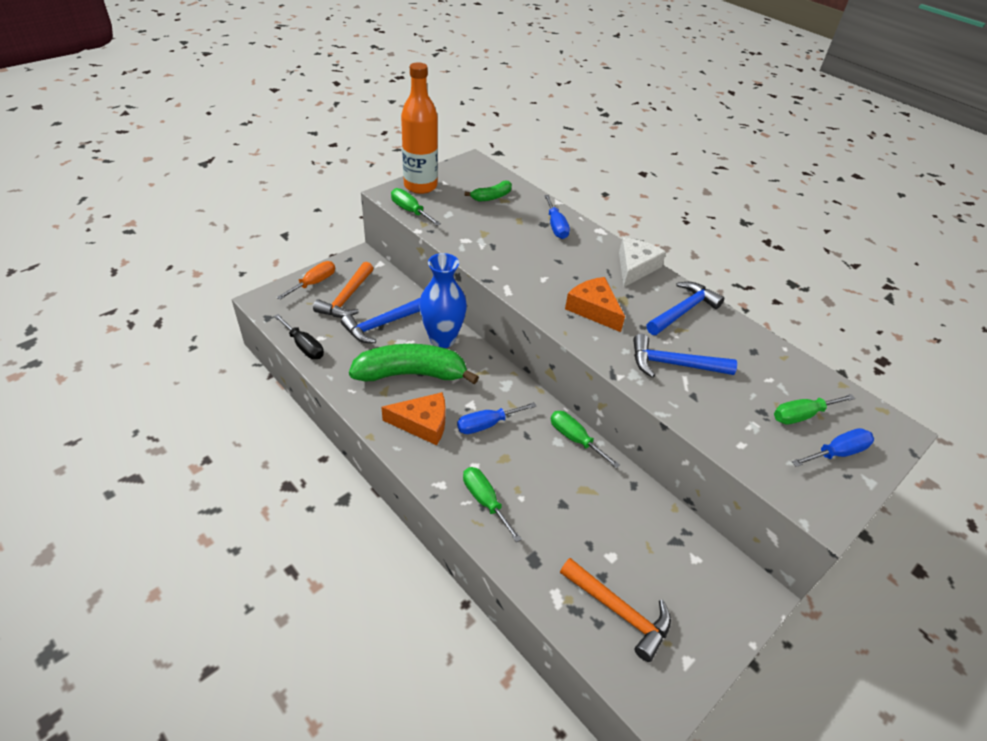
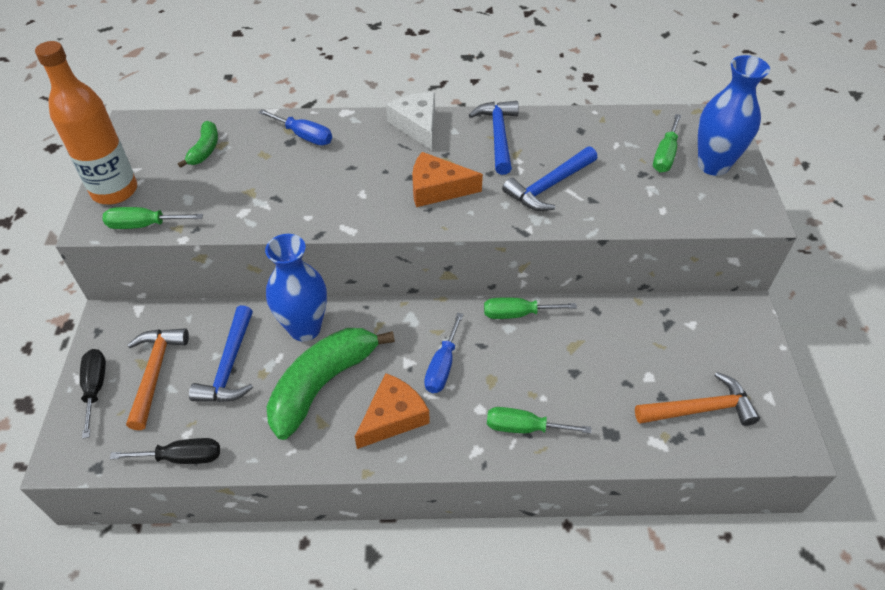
camera: 45 degrees left, 5 degrees up
orange screwdriver [277,261,335,300] -> black screwdriver [80,349,106,439]
orange hammer [313,262,373,318] -> orange hammer turned 150 degrees counterclockwise [126,328,189,430]
blue screwdriver [792,428,874,467] -> blue vase [698,55,770,176]

